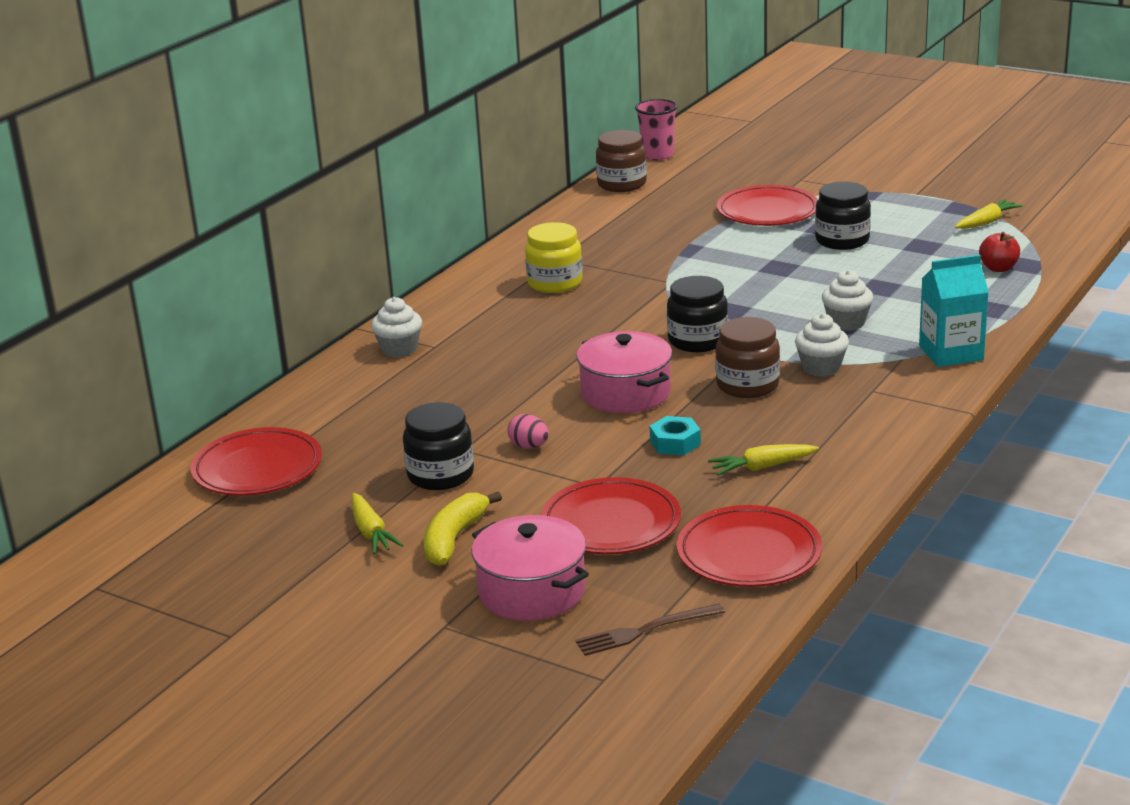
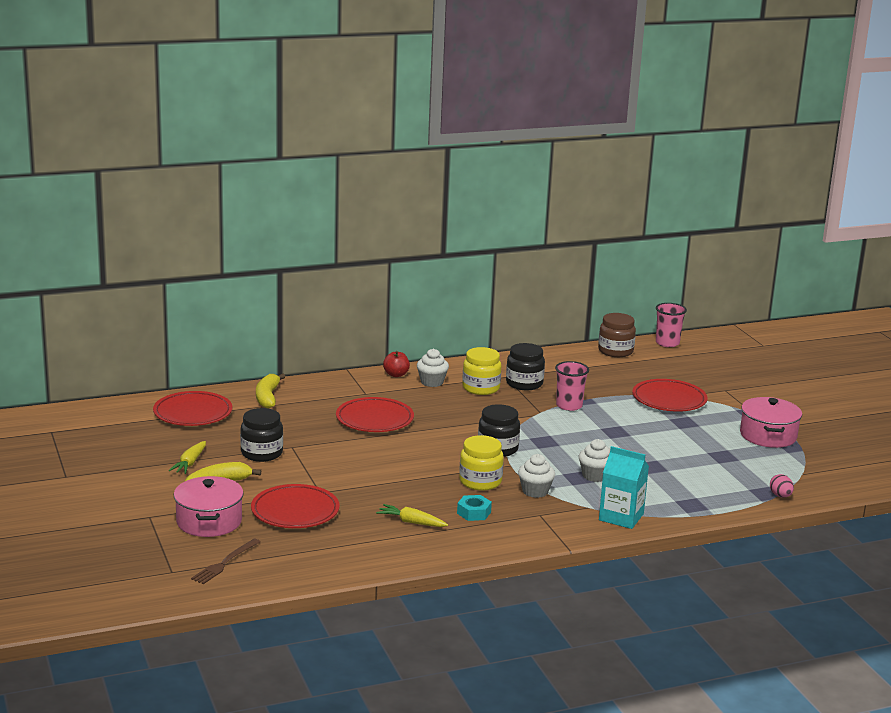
camera: 35 degrees right, 5 degrees down
white cupcake [371,297,422,357] -> white cupcake moved to [417,349,449,387]
pink egg [508,414,549,448] -> pink egg moved to [770,474,794,498]
brown fork [575,603,725,656] -> brown fork turned 75 degrees counterclockwise [191,539,261,584]
pink pot [576,331,672,413] -> pink pot moved to [740,397,802,448]
turquoise nut [650,416,701,455] -> turquoise nut moved to [457,495,492,521]
red plate [677,505,822,587] -> red plate moved to [336,397,414,432]
brown jar [715,317,780,398] -> yellow jar [459,435,504,491]
black jar [815,182,871,250] -> black jar moved to [506,343,545,390]
yellow carrot [955,199,1023,229] -> none
red apple [979,232,1020,272] -> red apple moved to [383,351,410,377]
none -> yellow banana [256,373,286,409]
none -> pink cup [555,361,589,411]

